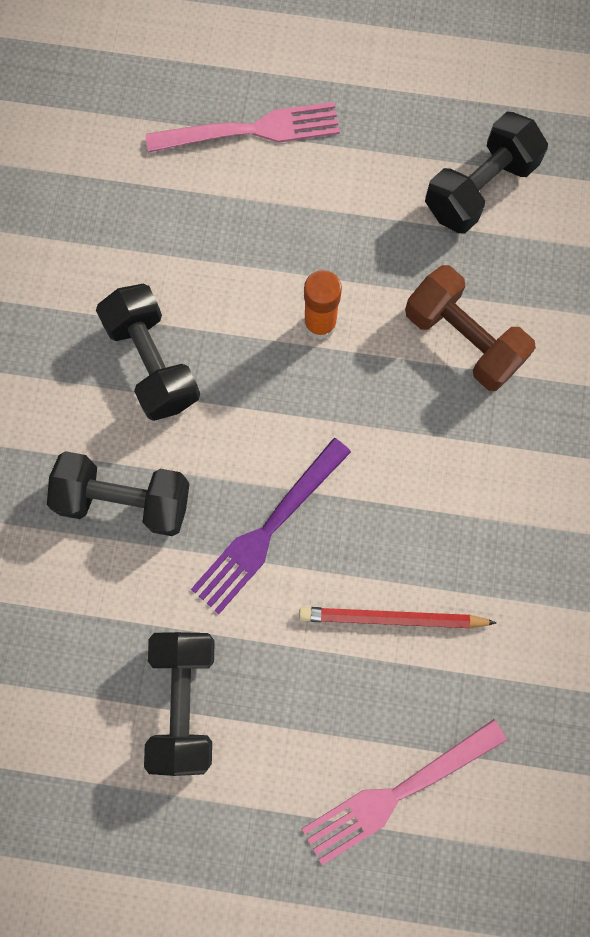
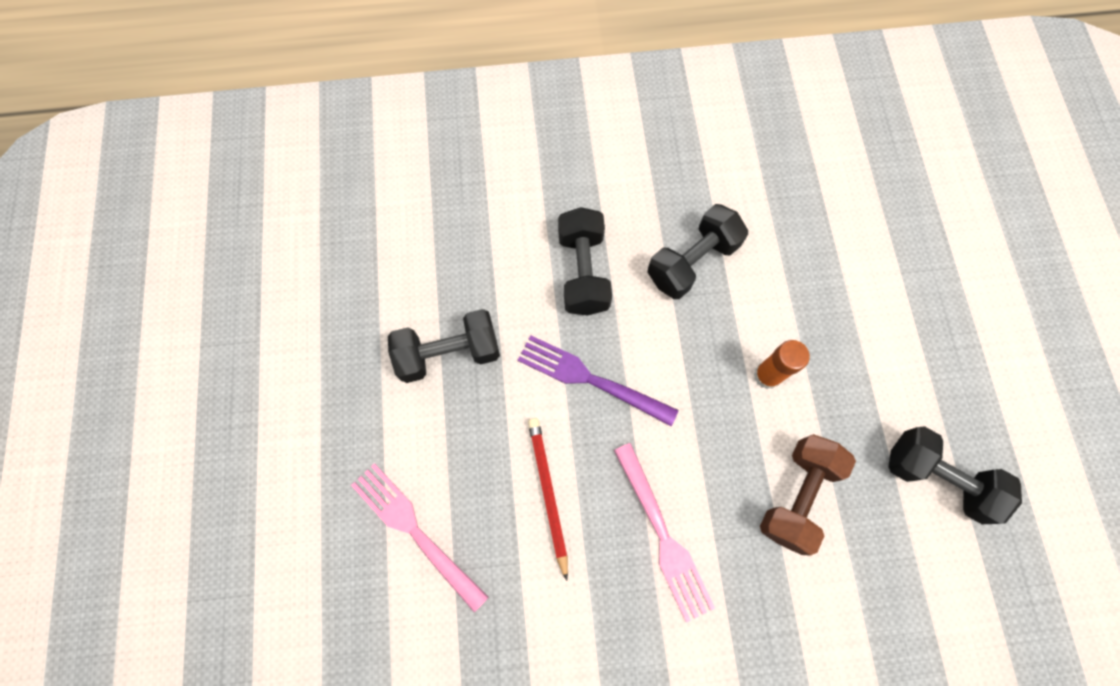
camera: 75 degrees right, 5 degrees down
pink fork [146,102,340,153] -> pink fork moved to [614,443,715,623]

